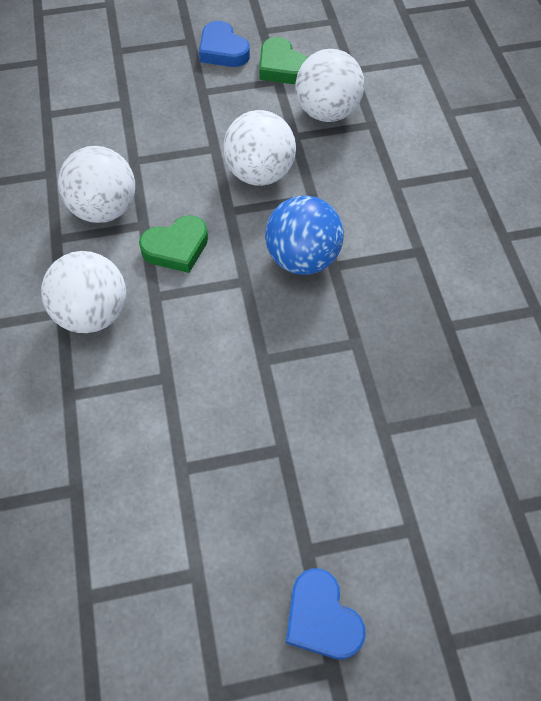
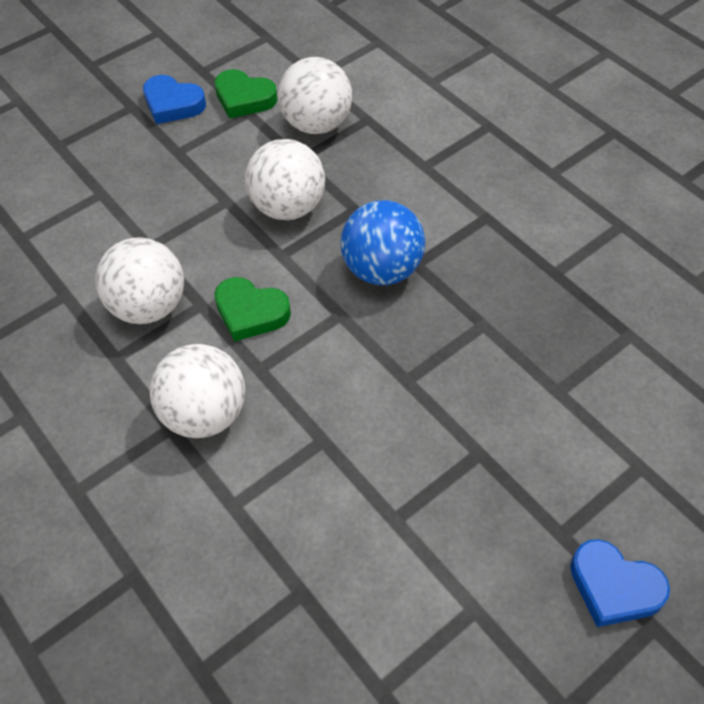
camera: 25 degrees left, 5 degrees down
green heart [139,215,208,273] -> green heart turned 75 degrees clockwise [214,277,291,342]

